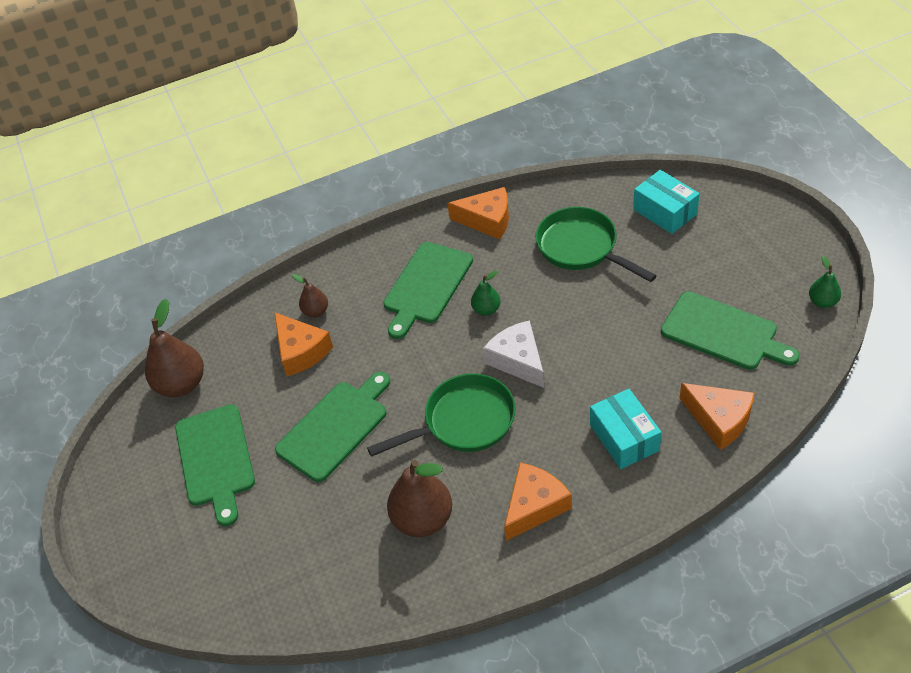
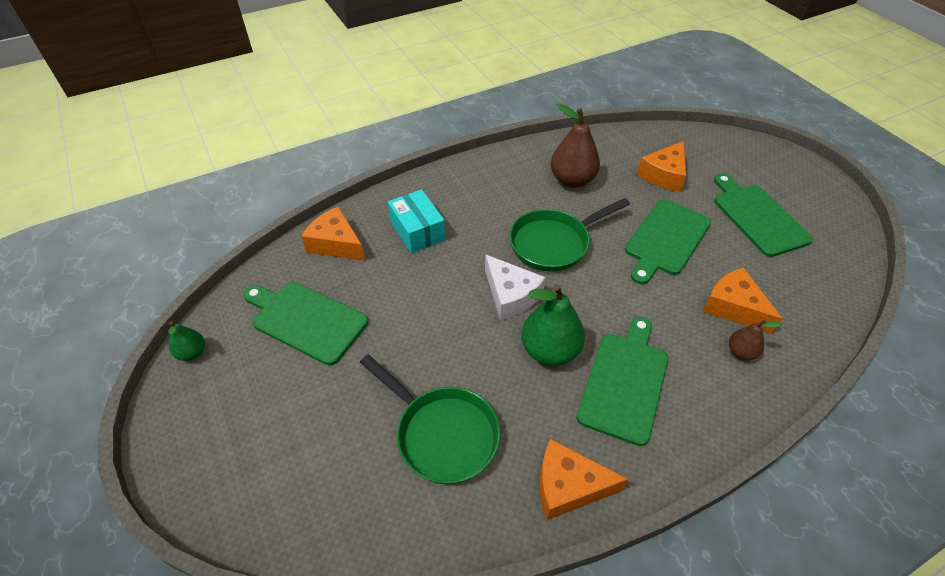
camera: 170 degrees right, 0 degrees up
brown pear [145,299,204,397] -> none
green pear [471,271,500,316] -> green pear [521,284,585,366], size x1.89
orange cheese [504,463,572,541] -> orange cheese moved to [637,141,686,192]
turquoise box [633,170,700,234] -> none

